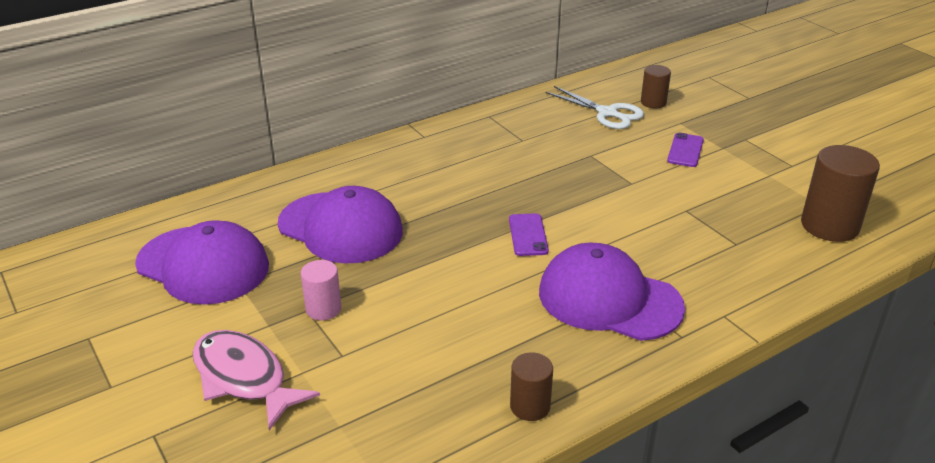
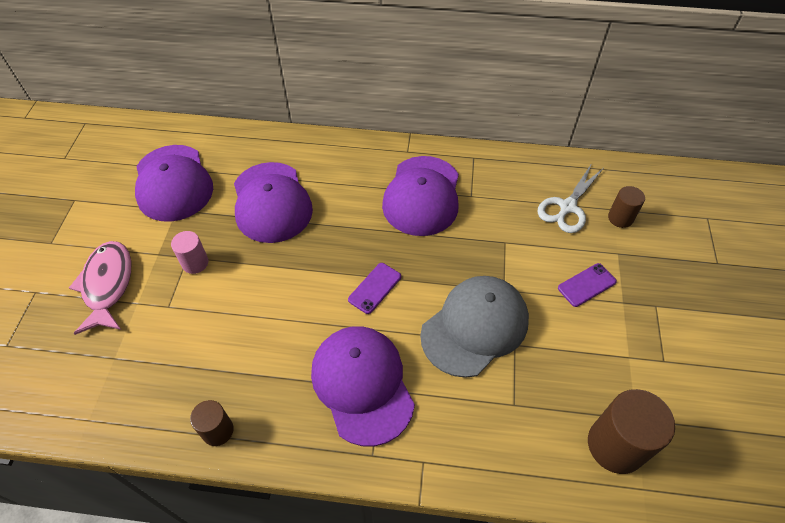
camera: 40 degrees right, 20 degrees up
white scissors [546,86,644,129] -> white scissors turned 45 degrees clockwise [537,163,603,233]
none -> purple cap [382,156,459,236]
none -> grey cap [420,276,529,378]

